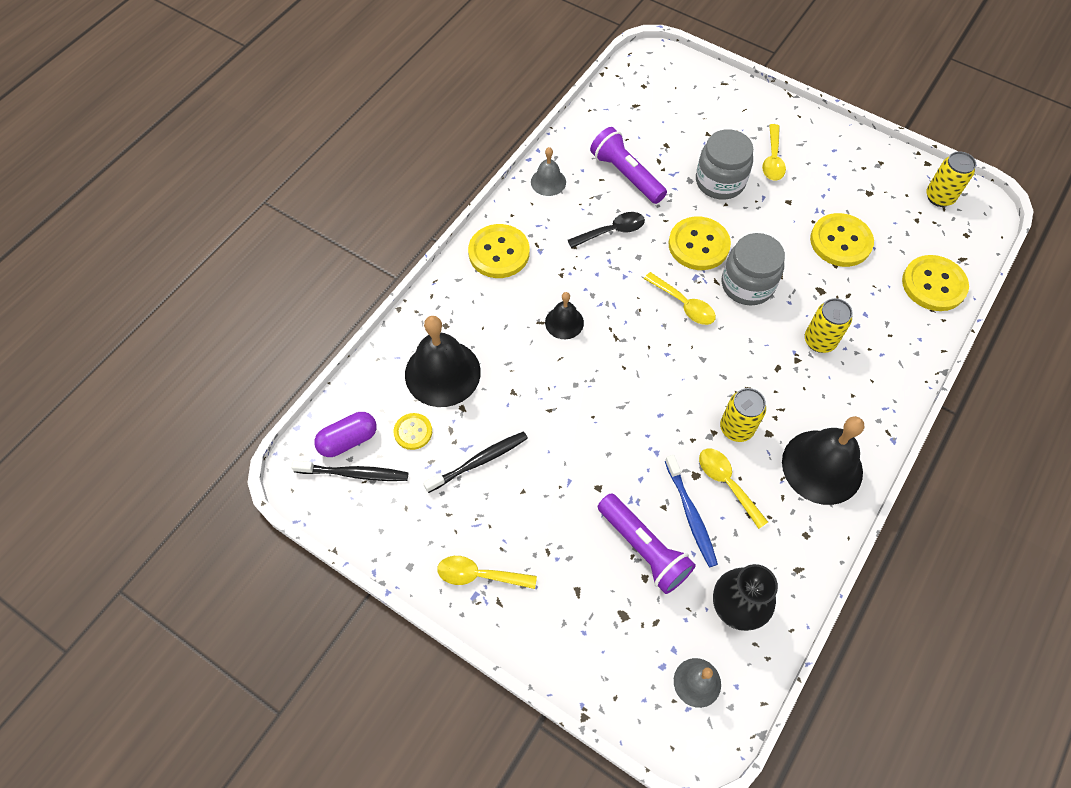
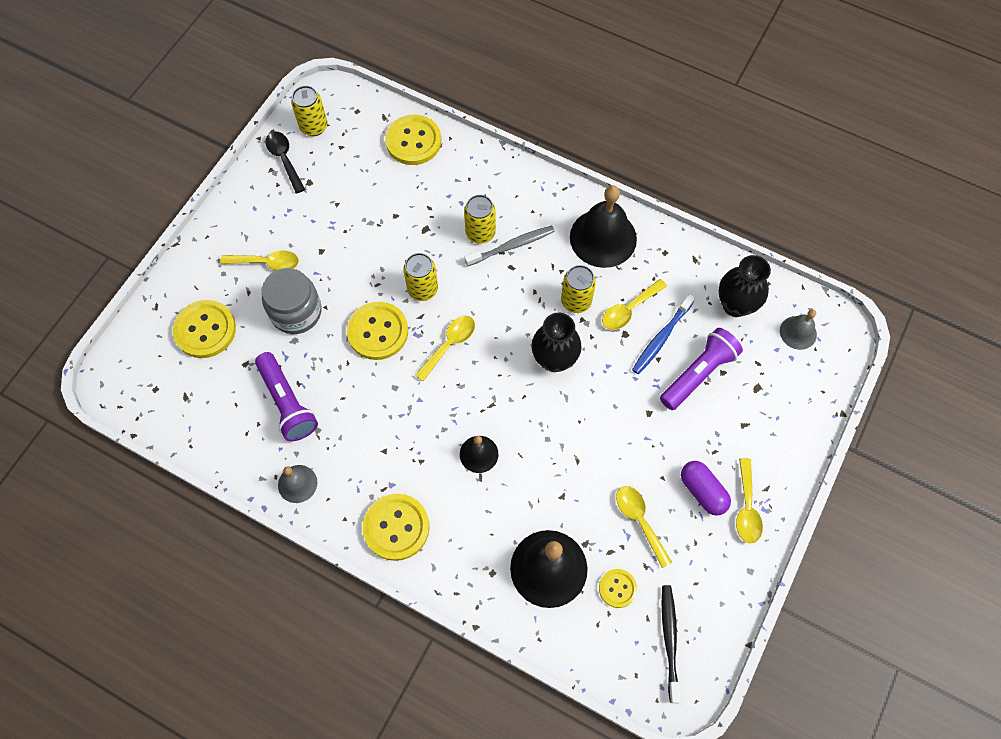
camera: 95 degrees left, 5 degrees up
purple capsule [314,412,377,457] -> purple capsule moved to [681,461,731,516]
black toothbrush [423,431,528,493] -> yellow spoon [616,486,672,568]
black spoon [568,212,645,248] -> black spoon moved to [265,131,305,193]
purple flashlight [590,127,667,204] -> purple flashlight turned 75 degrees counterclockwise [255,352,318,442]
blue toothbrush [665,455,718,567] -> blue toothbrush turned 150 degrees clockwise [632,294,695,374]
grey jar [722,233,785,305] -> yellow can [403,253,438,301]
yellow button [810,213,874,267] -> yellow button moved to [173,300,236,358]
none -> grey toothbrush [464,226,555,266]
none -> black vase [531,313,582,372]

